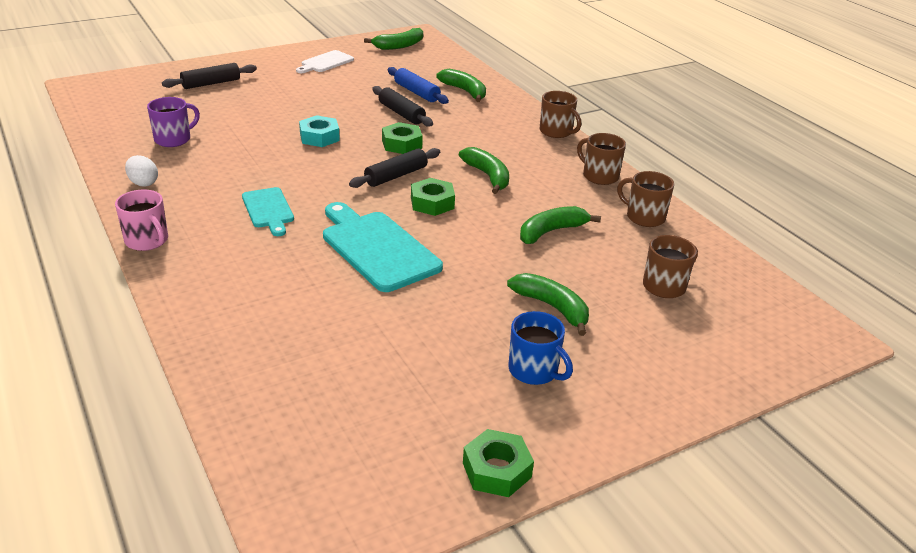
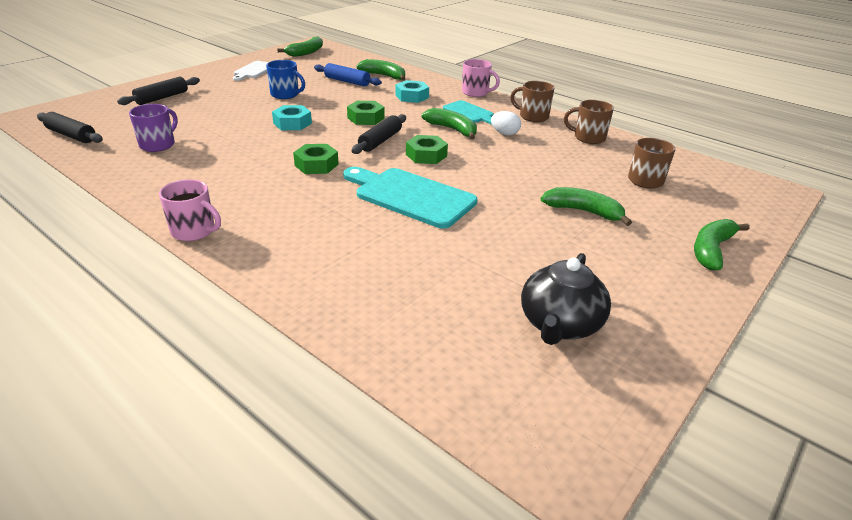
camera: 20 degrees left, 0 degrees up
white egg [125,155,158,186] -> white egg moved to [491,111,521,136]
turquoise cutting board [242,187,294,236] -> turquoise cutting board moved to [443,100,494,125]
black rolling pin [372,86,433,127] -> black rolling pin moved to [37,112,103,143]
green nut [463,429,534,497] -> green nut moved to [293,144,339,174]
blue mug [508,311,573,385] -> blue mug moved to [266,60,305,99]
green banana [520,206,601,244] -> green banana moved to [694,219,750,270]
brown mug [540,91,581,138] -> pink mug [462,59,500,97]
none -> turquoise nut [395,80,429,103]
none -> black teapot [521,253,611,345]

